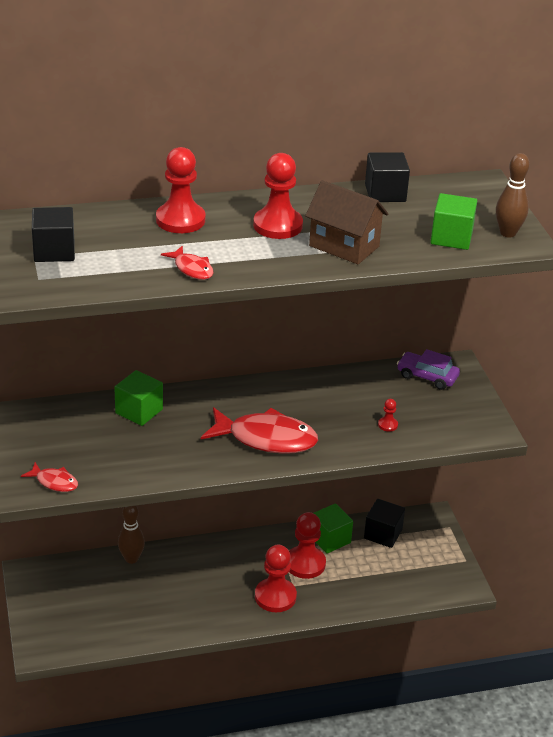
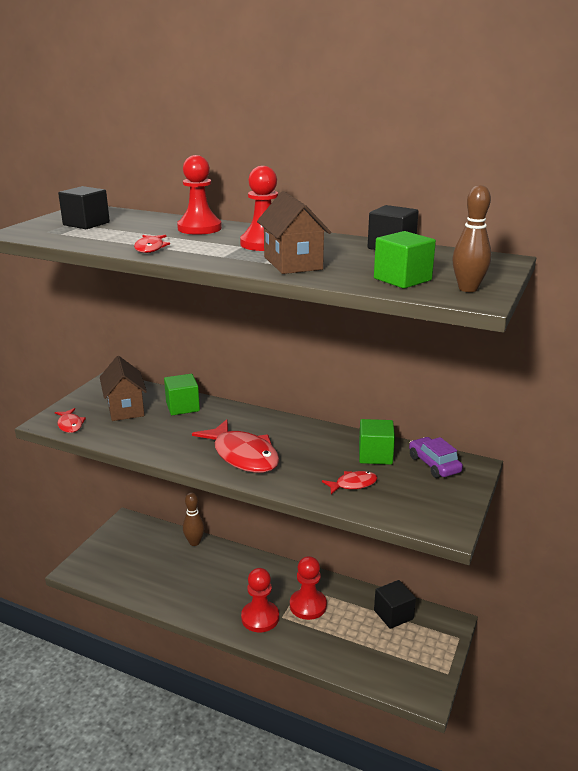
camera: 40 degrees right, 10 degrees down
green cube [314,503,353,554] -> green cube moved to [359,419,395,465]
red pawn [378,399,398,432] -> red fish [322,471,377,494]
none -> brown house [100,356,147,421]

